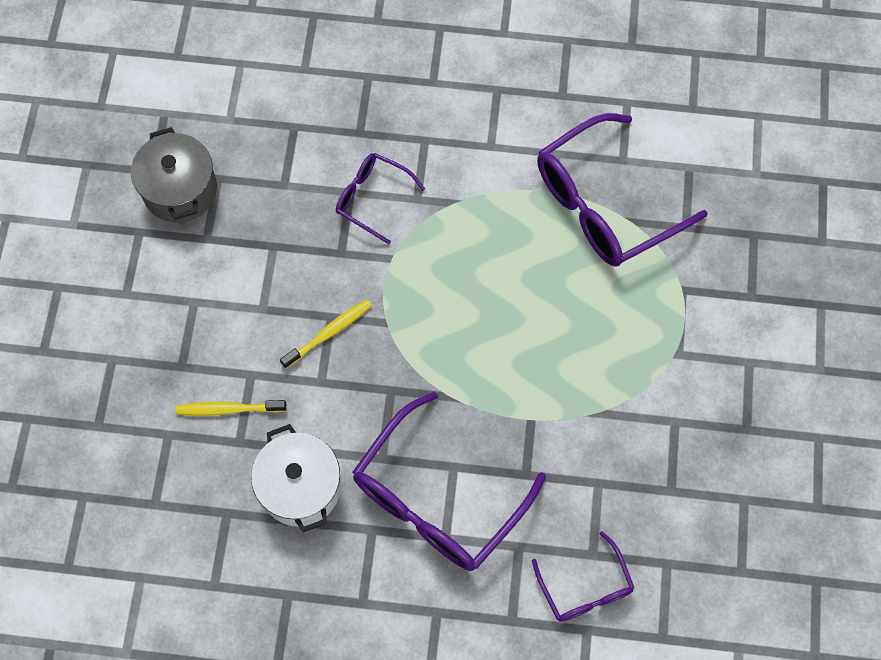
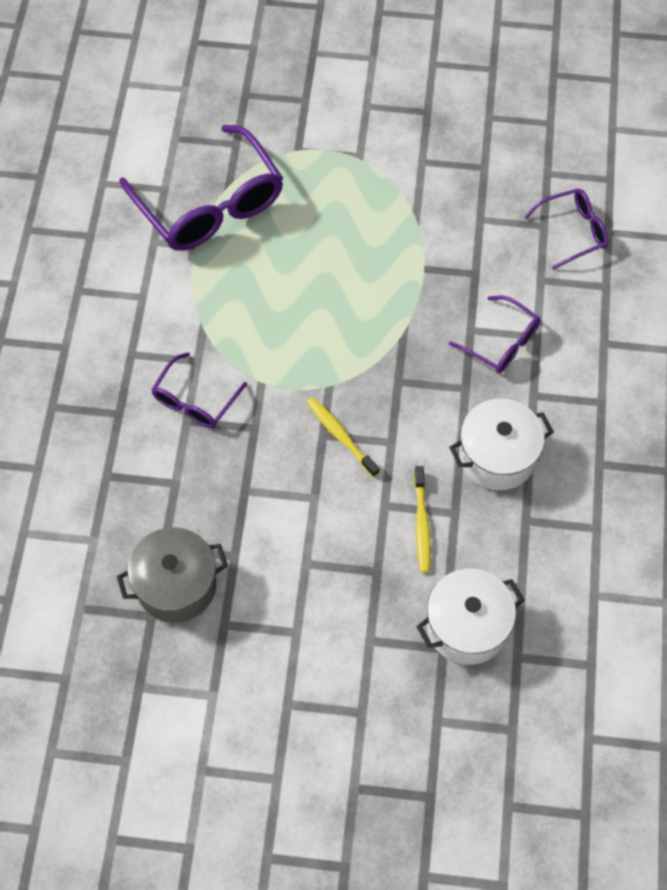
camera: 90 degrees left, 5 degrees down
purple glasses [353,391,546,571] -> purple glasses [449,296,540,373], size x0.53
none -> white pot [416,569,524,665]

